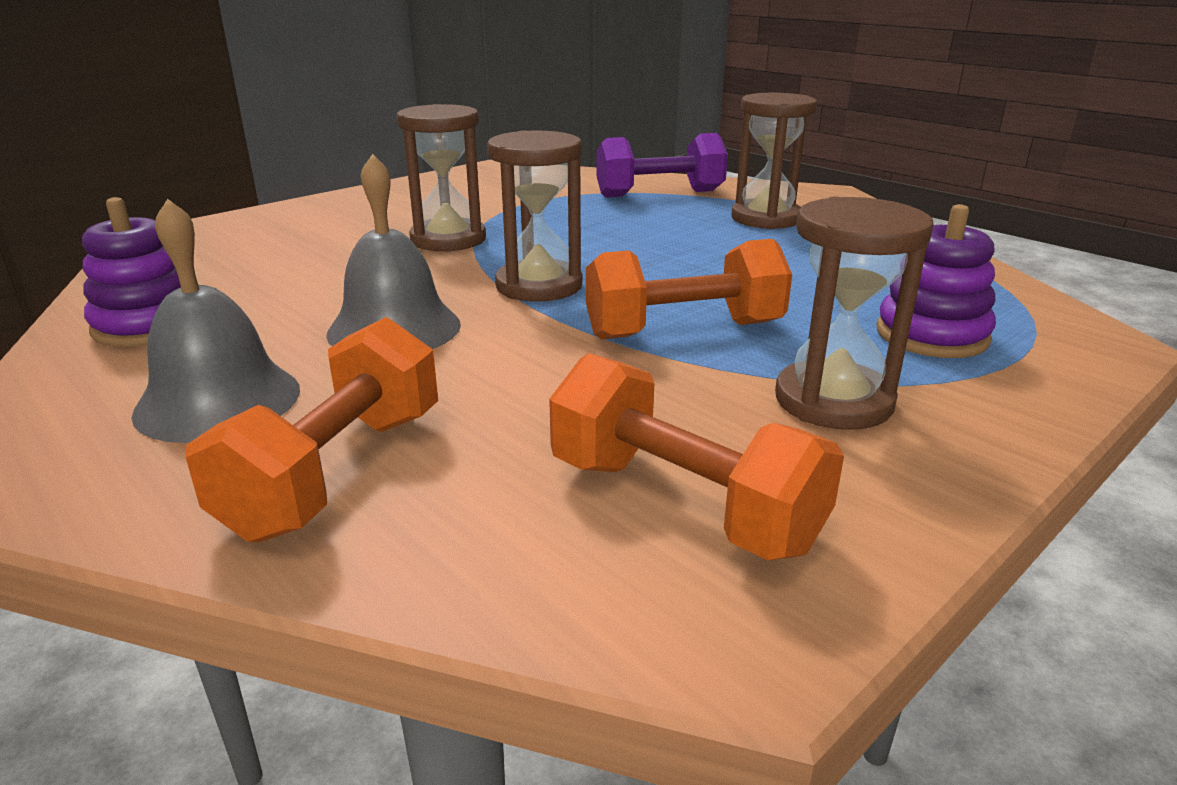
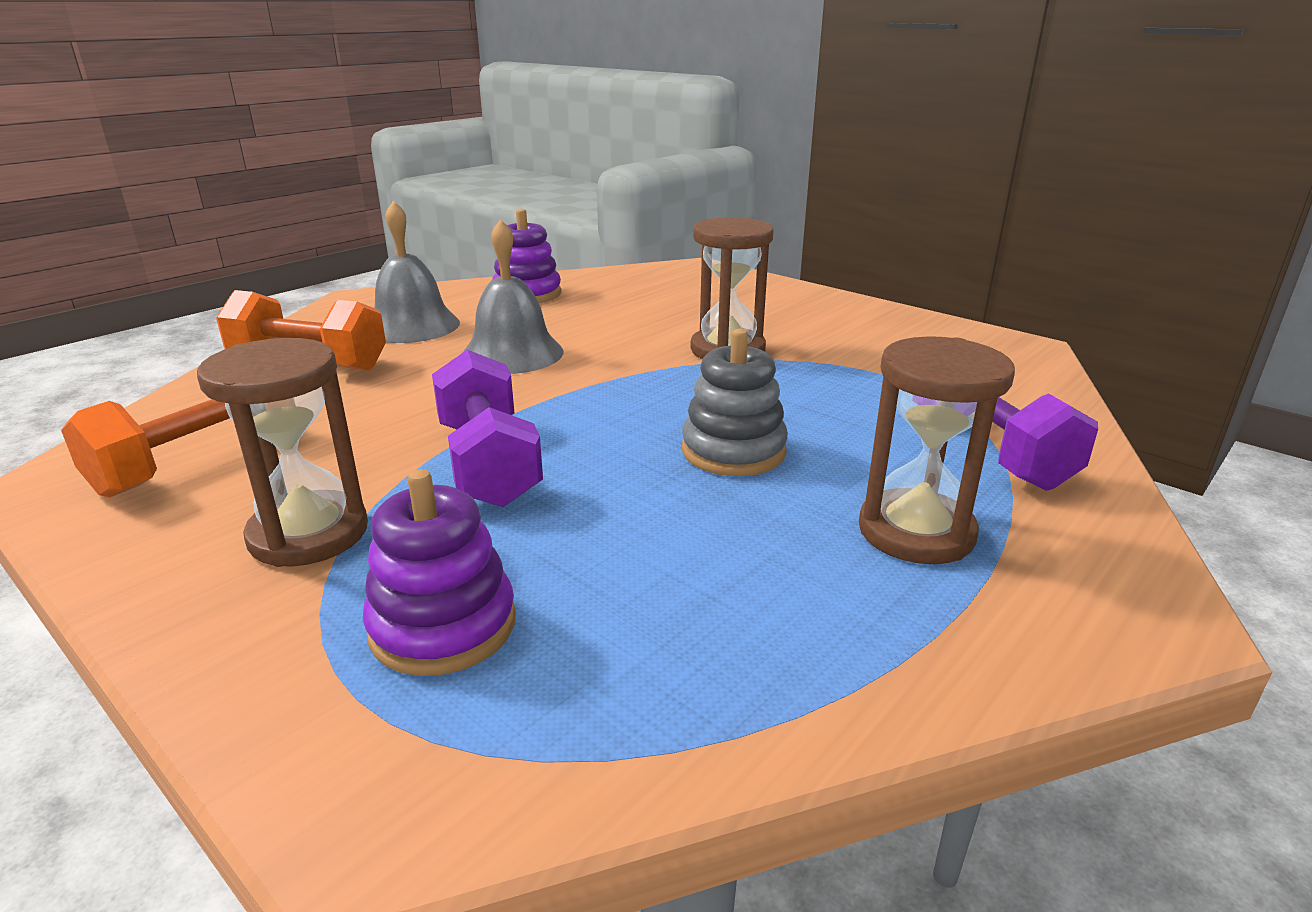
camera: 85 degrees right, 0 degrees up
brown hourglass [487,131,583,302] -> none
orange dumbbell [586,239,792,339] -> purple dumbbell [432,350,543,507]
none -> grey stacking toy [682,329,788,476]

